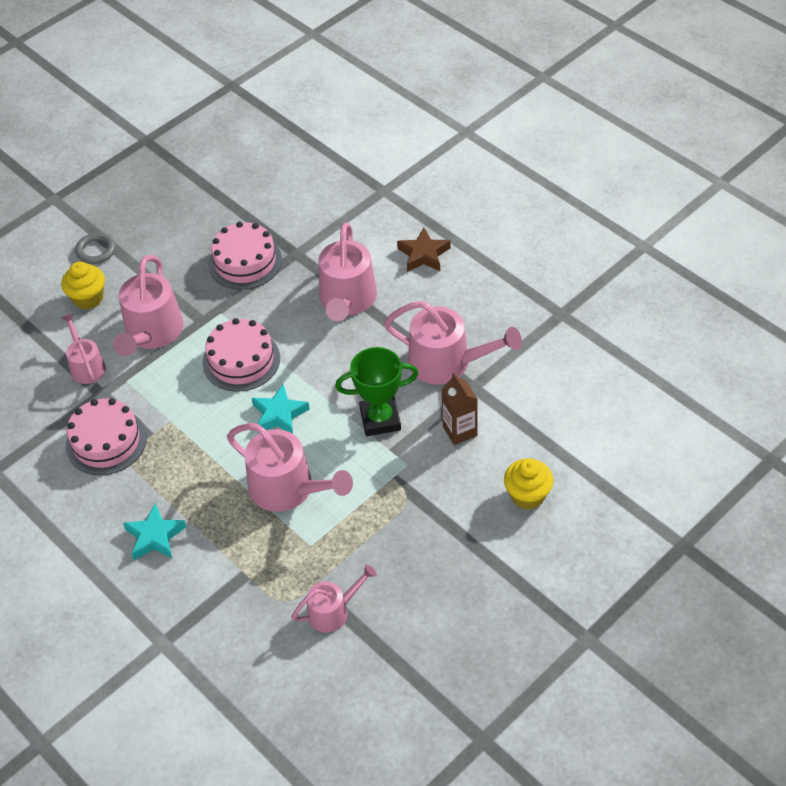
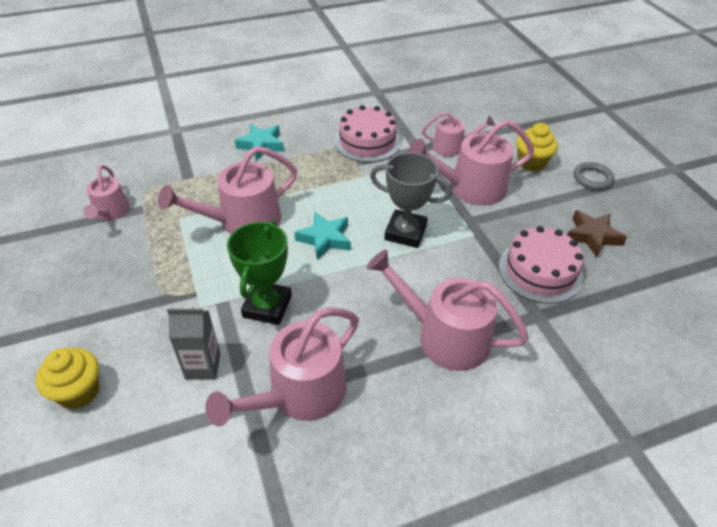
camera: 110 degrees right, 5 degrees down
pink watering can [114,255,184,356] -> pink watering can turned 45 degrees counterclockwise [408,119,534,206]
pink cake [202,318,280,391] -> grey trophy [370,152,452,248]
brown star [397,228,451,272] -> brown star moved to [567,210,627,257]
brown carton [441,373,478,445] -> grey carton [167,307,220,379]

